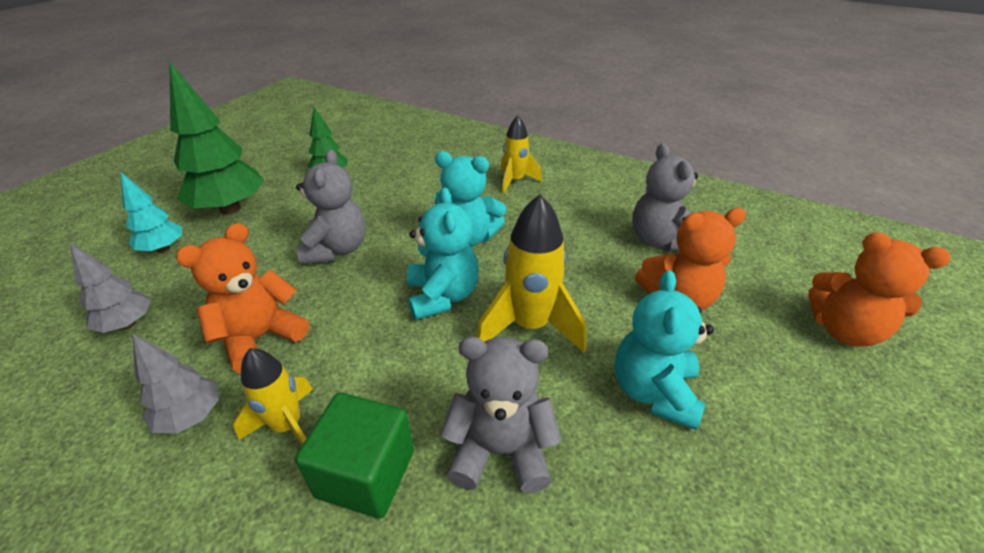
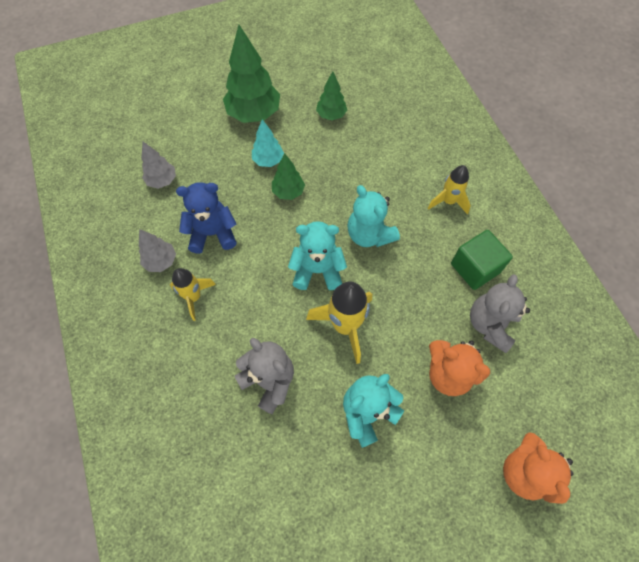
camera: 40 degrees right, 25 degrees up
turquoise tree [121,173,182,253] -> turquoise tree moved to [252,119,284,167]
orange teddy bear [176,223,309,373] -> blue teddy bear [176,182,237,254]
green cube [295,393,414,518] -> green cube moved to [451,230,513,290]
grey teddy bear [296,149,365,265] -> green tree [272,153,305,200]
turquoise teddy bear [407,187,479,320] -> turquoise teddy bear turned 120 degrees counterclockwise [288,221,347,290]

